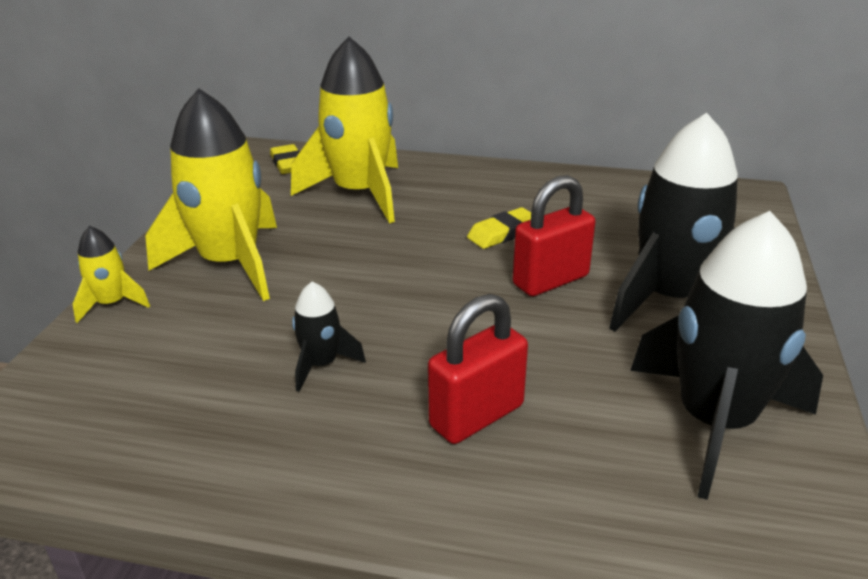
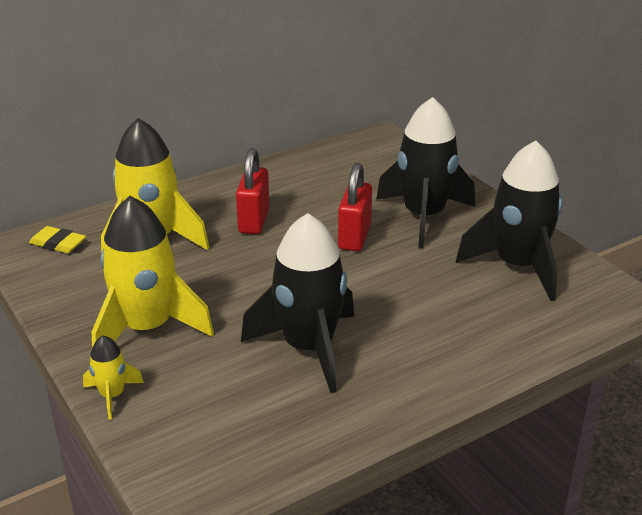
camera: 45 degrees left, 0 degrees up
black rocket [292,281,366,392] -> black rocket [241,213,354,393], size x2.17
red padlock [428,294,528,444] -> red padlock moved to [236,148,269,234]
yellow eraser [467,207,531,249] -> none

